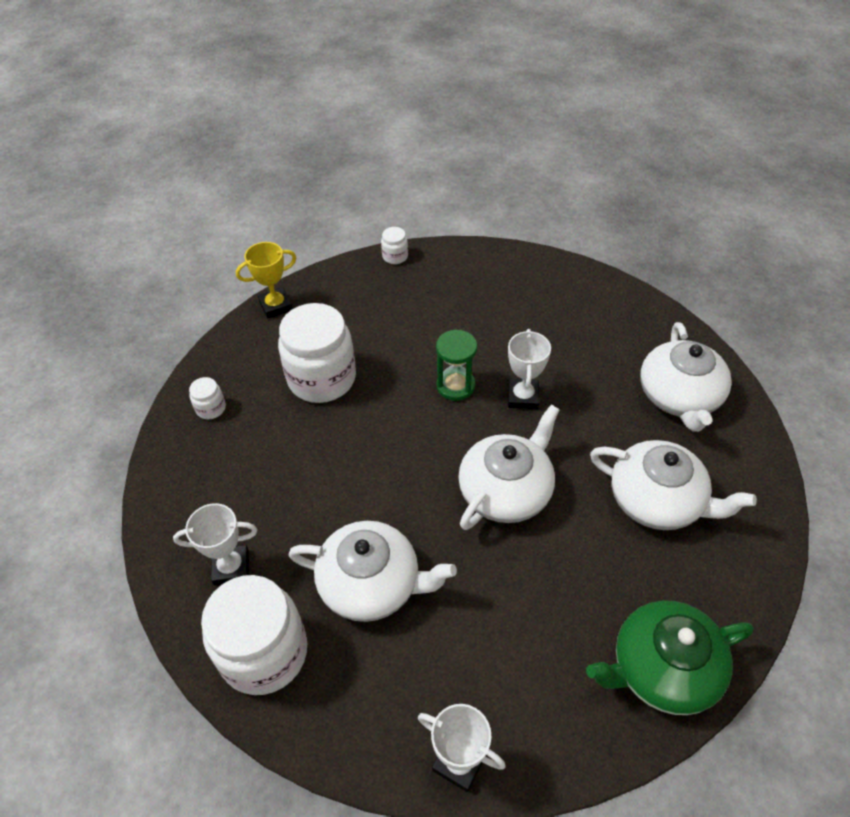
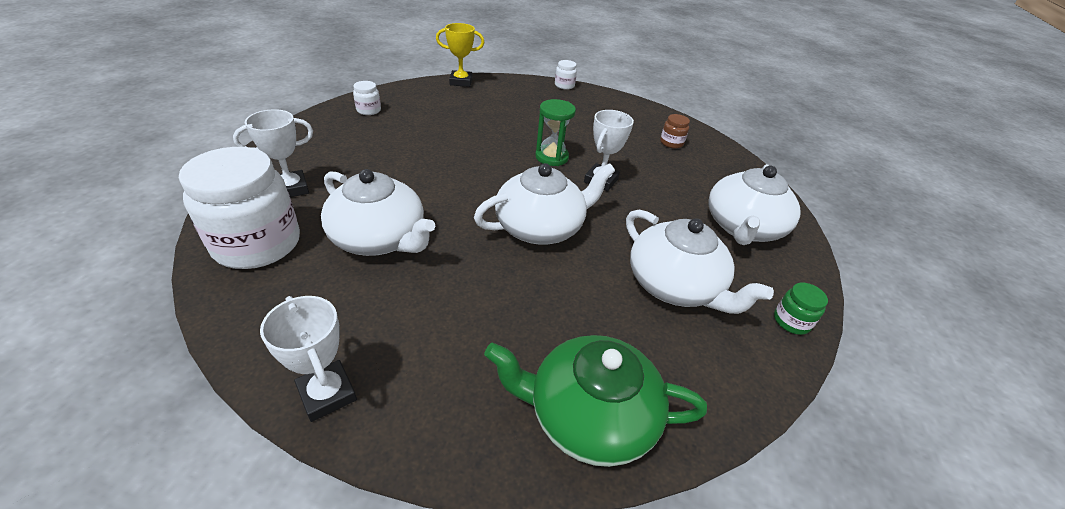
camera: 20 degrees right, 10 degrees down
white trophy [173,503,258,586] -> white trophy turned 45 degrees counterclockwise [233,109,313,197]
white jar [278,303,356,403] -> none
none -> brown jar [660,114,690,149]
none -> green jar [774,283,828,335]

